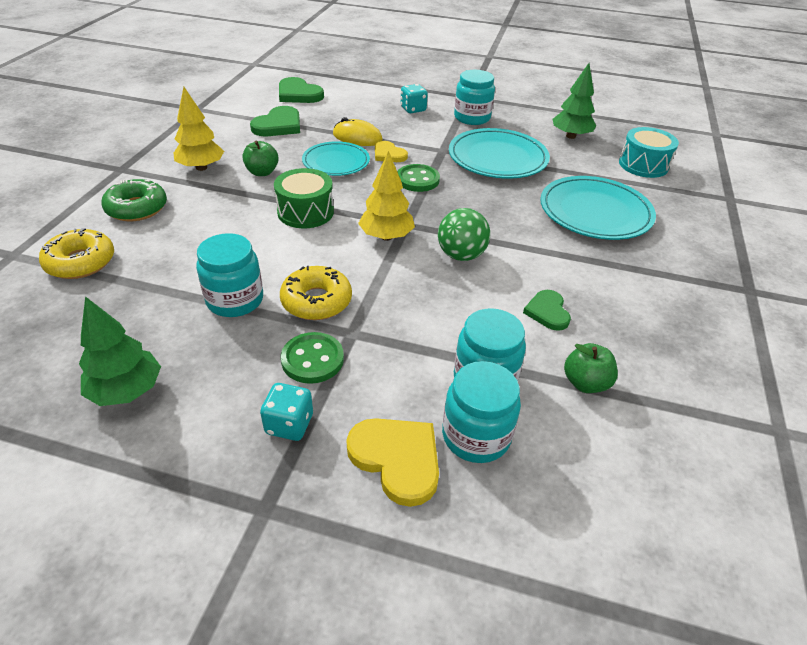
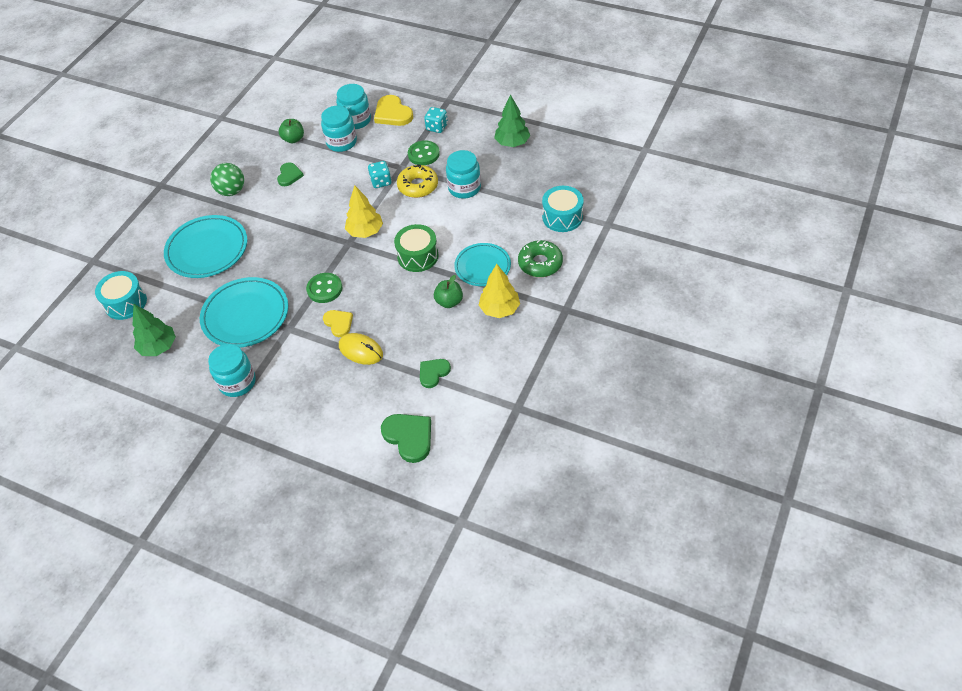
camera: 165 degrees left, 10 degrees up
yellow donut [39,228,114,279] -> turquoise drum [542,186,584,232]
green heart [250,106,300,136] -> green heart [420,359,451,388], size x0.64
turquoise plate [302,141,370,176] -> turquoise plate moved to [454,243,511,286]
turquoise dice [401,84,428,113] -> turquoise dice moved to [368,161,392,188]
green ball [438,208,490,261] -> green ball moved to [210,163,244,196]

